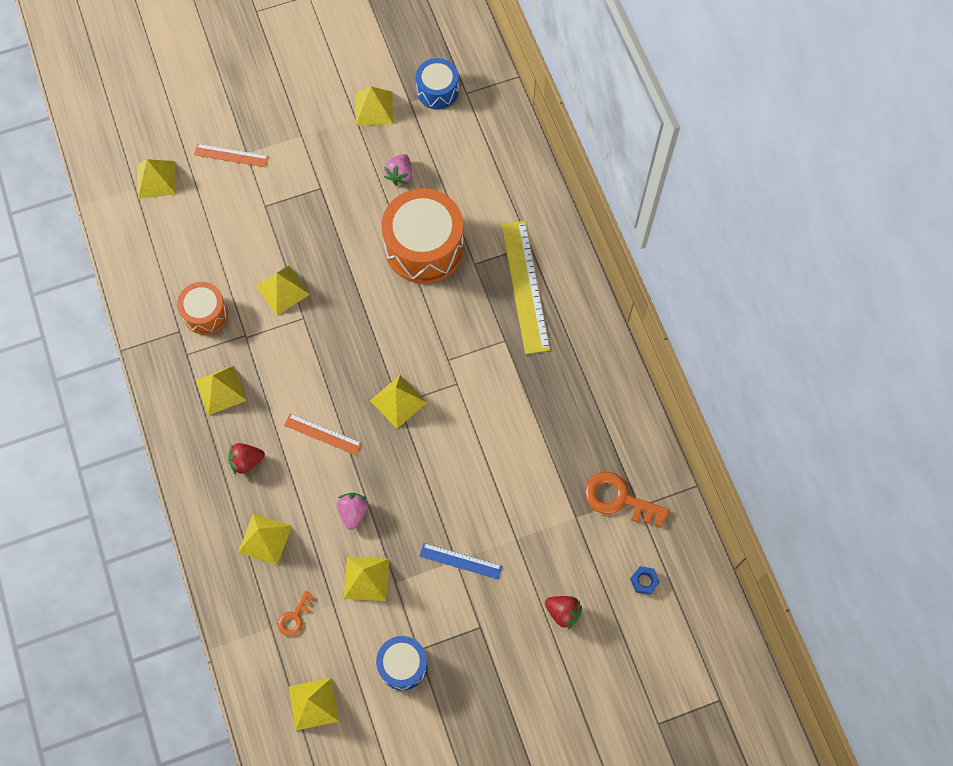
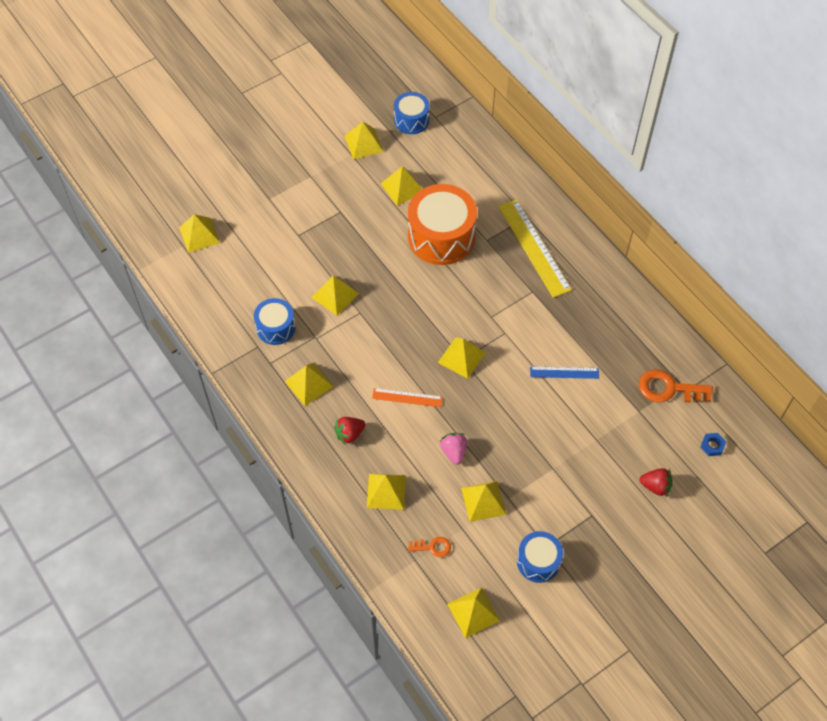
camera: 15 degrees left, 10 degrees down
orange drum [177,282,228,335] -> blue drum [254,298,296,345]
orange ruler [194,144,269,167] -> none
orange key [278,591,314,636] -> orange key turned 105 degrees counterclockwise [408,537,451,557]
pink strawberry [384,154,412,185] -> yellow pyramid [381,166,422,206]
blue ruler [419,543,502,579] -> blue ruler moved to [530,366,599,379]

